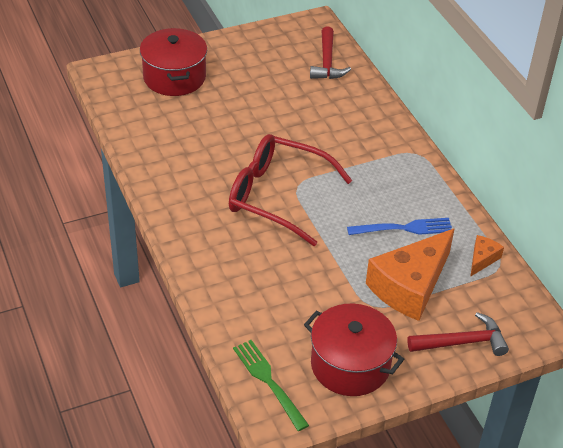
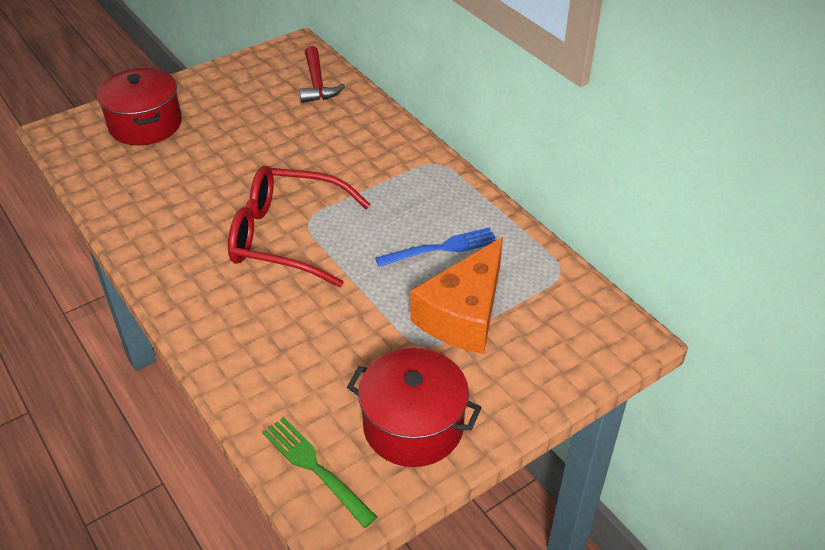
camera: 10 degrees left, 0 degrees up
red hammer [407,312,509,356] -> none
orange cheese [470,235,504,277] -> none

